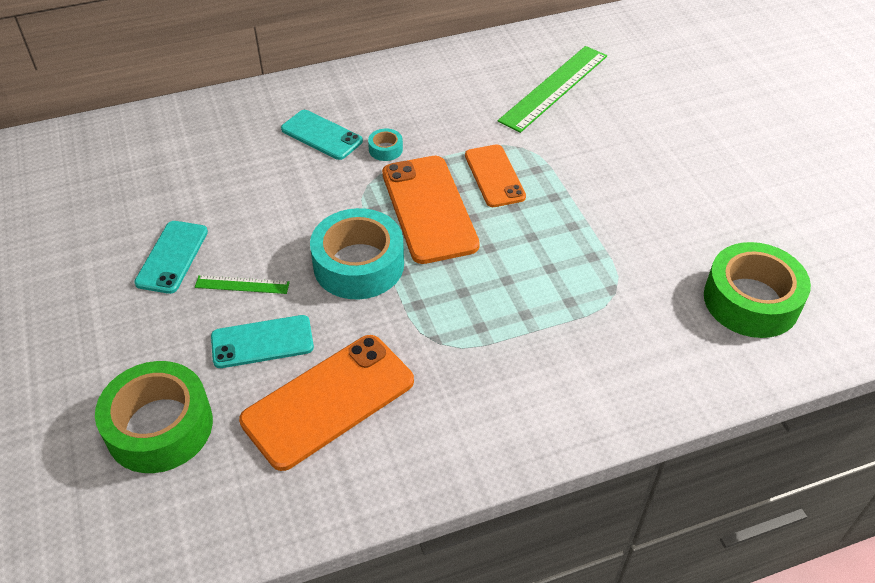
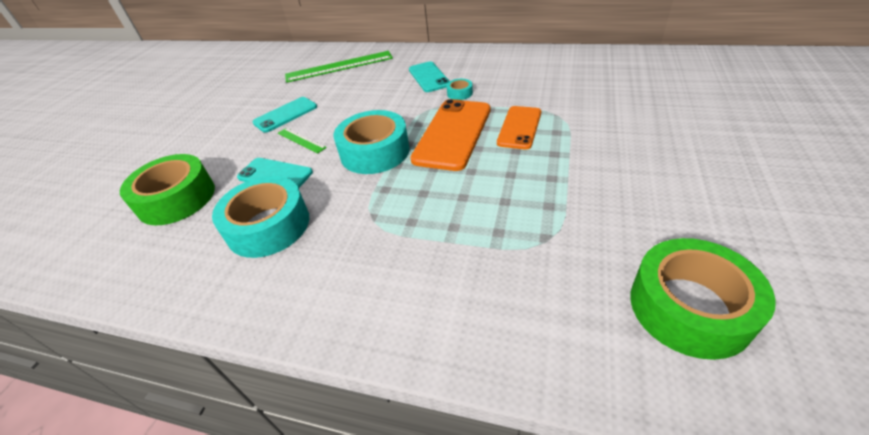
camera: 40 degrees right, 5 degrees down
orange phone [239,335,414,471] -> turquoise tape [212,176,309,258]
green ruler [498,46,607,133] -> green ruler moved to [285,51,393,83]

